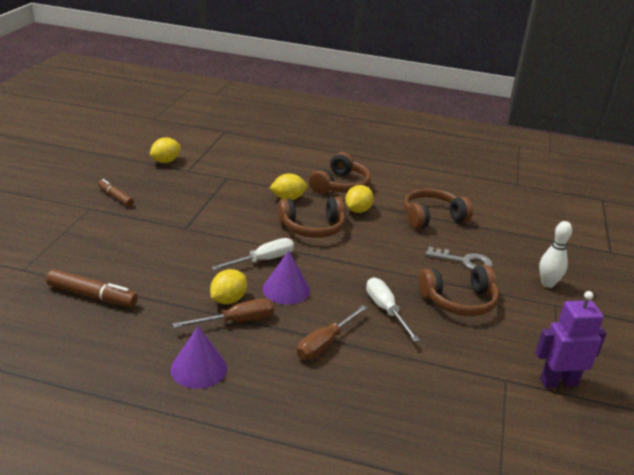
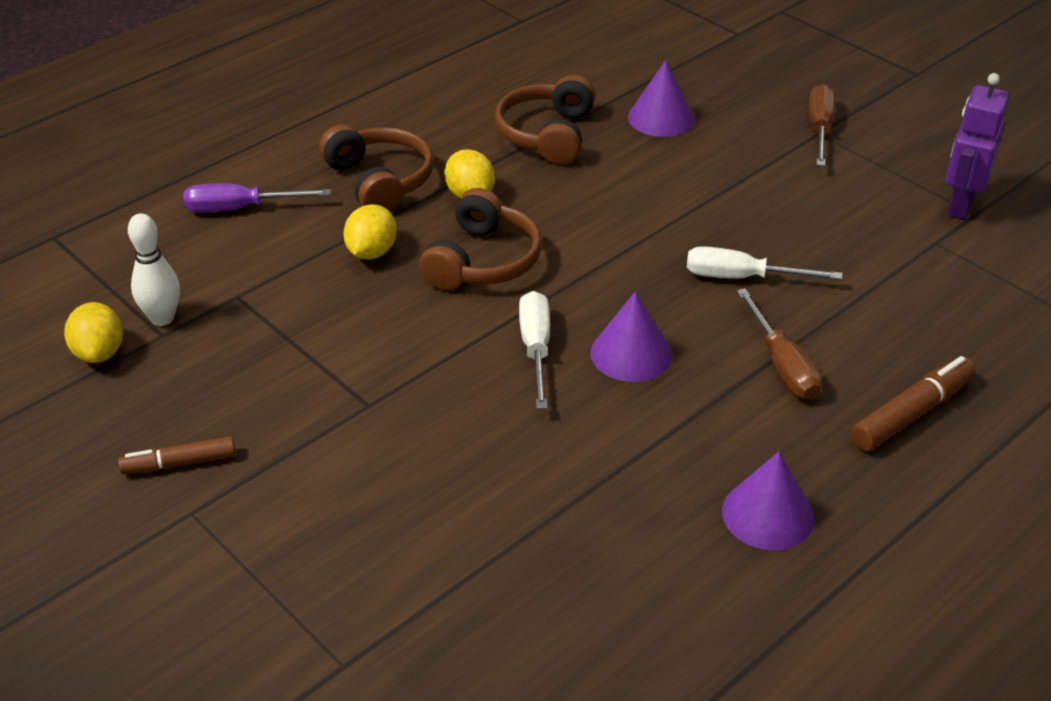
camera: 55 degrees left, 10 degrees up
brown marker [46,269,138,307] -> brown marker moved to [850,356,976,451]
brown screwdriver [172,299,274,328] -> brown screwdriver moved to [809,84,835,166]
yellow lemon [210,269,247,304] -> none
brown headphones [419,265,499,316] -> none
grey key [426,247,493,270] -> none
white bowling pin [539,221,572,288] -> white bowling pin moved to [128,213,180,326]
none -> purple screwdriver [183,183,330,212]
none -> purple cone [628,60,695,137]

